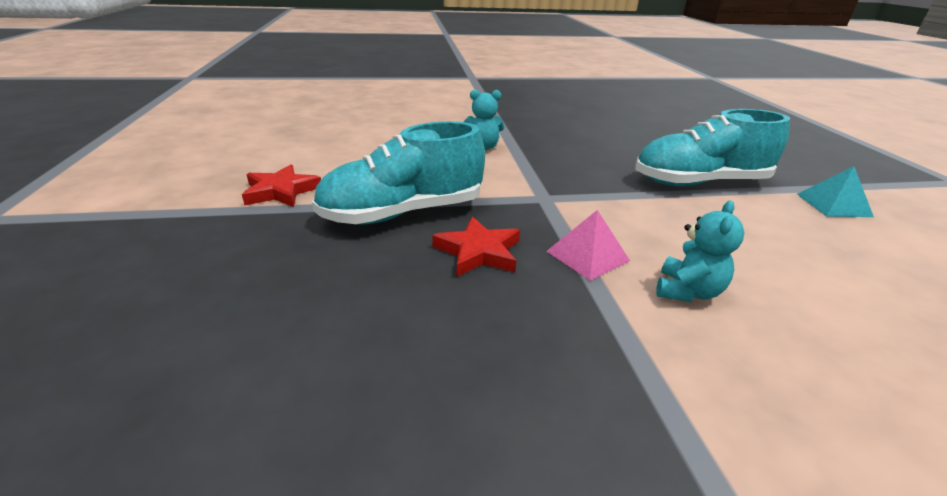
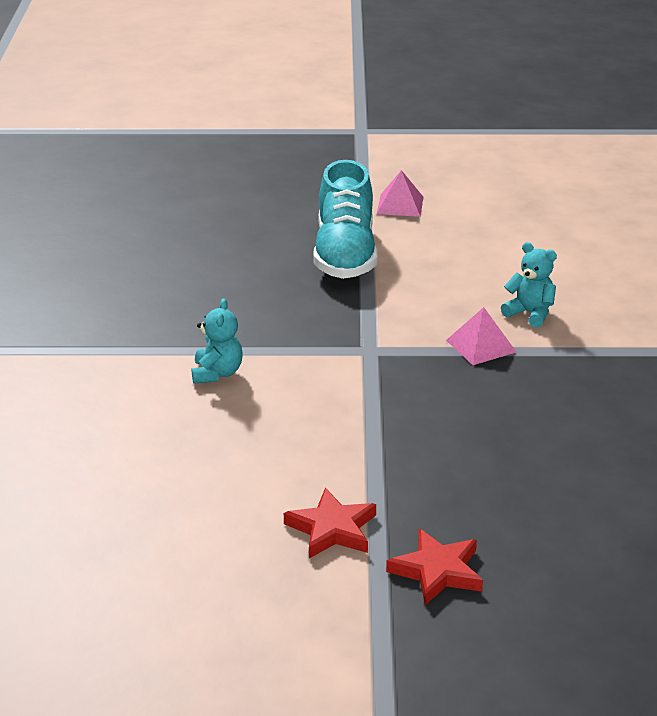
camera: 80 degrees left, 0 degrees up
turquoise shoe [312,121,485,225] -> none
red star [432,216,520,277] -> red star moved to [386,529,483,605]
turquoise pyramid [797,166,874,217] -> pink pyramid [377,170,423,217]

